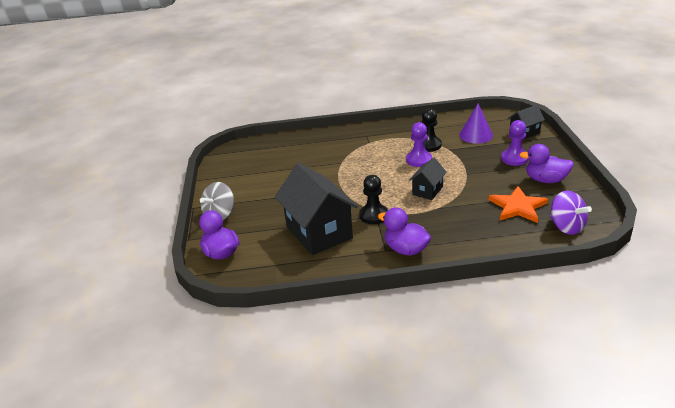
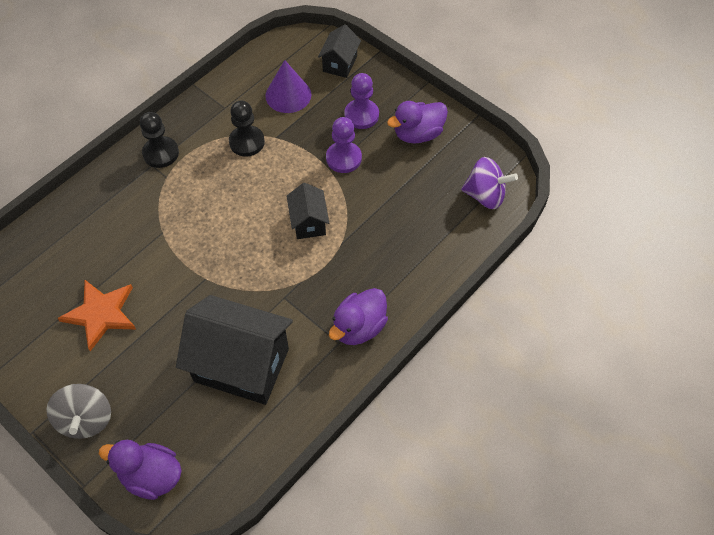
camera: 45 degrees left, 25 degrees up
black pawn [359,175,388,224] -> black pawn moved to [140,112,179,168]
purple duck [378,207,431,256] -> purple duck turned 45 degrees counterclockwise [329,288,388,345]
purple pawn [406,122,432,167] -> purple pawn moved to [326,117,362,173]
orange star [489,186,548,223] -> orange star moved to [58,280,136,351]

